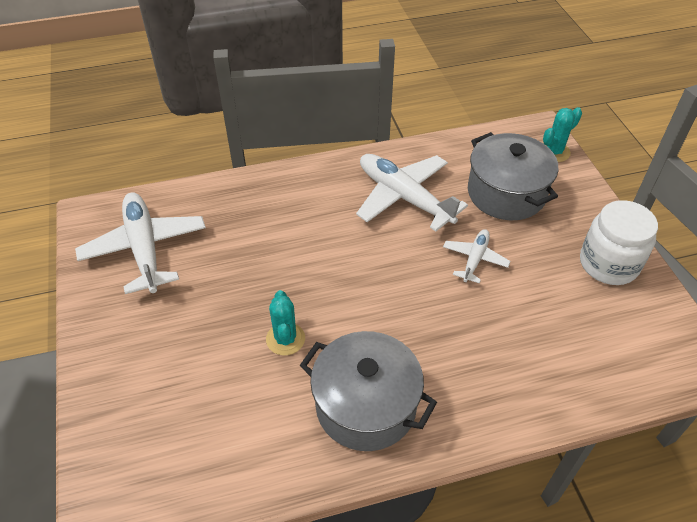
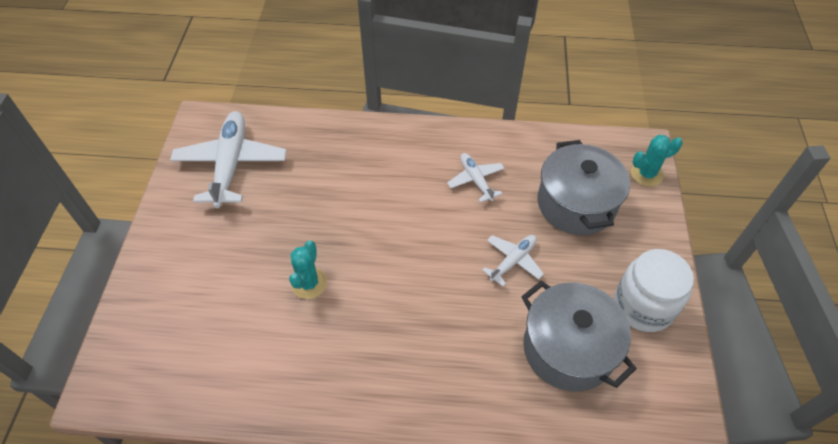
camera: 20 degrees right, 5 degrees up
grey pot [300,331,437,451] -> grey pot moved to [521,280,637,392]
white plane [356,154,468,232] -> white plane [447,153,505,203], size x0.53

